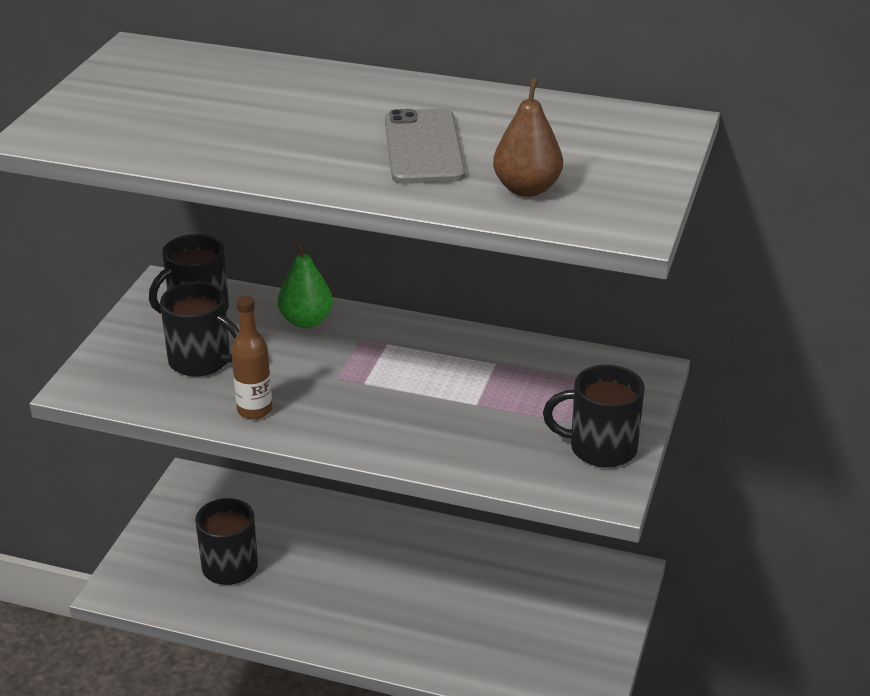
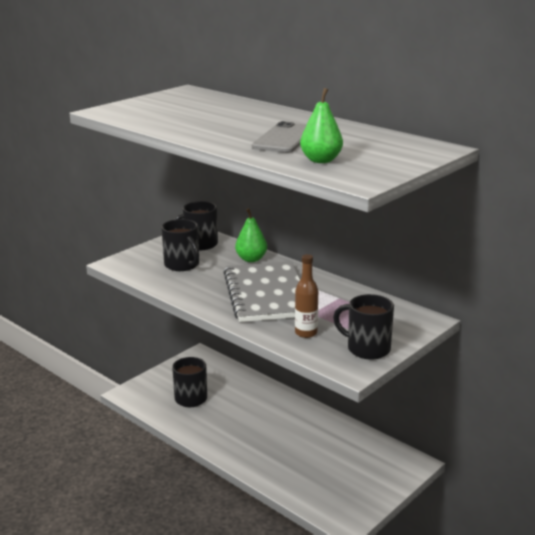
camera: 25 degrees right, 10 degrees down
brown bottle [231,296,272,419] -> brown bottle moved to [295,254,318,338]
brown pear [493,78,563,197] -> green pear [300,88,343,163]
none -> grey notebook [223,261,300,322]

